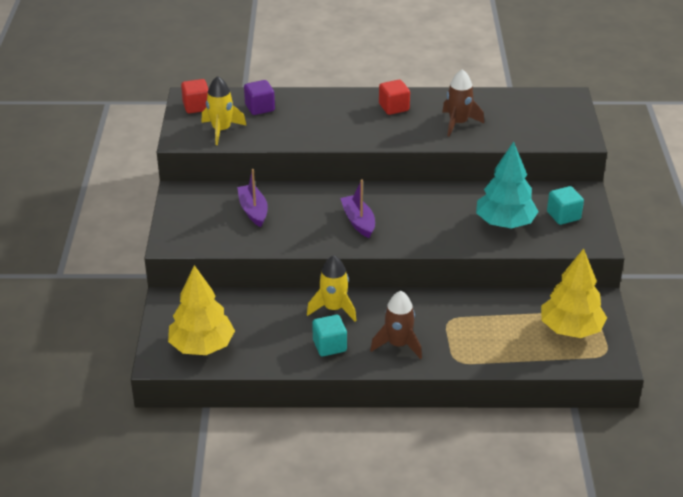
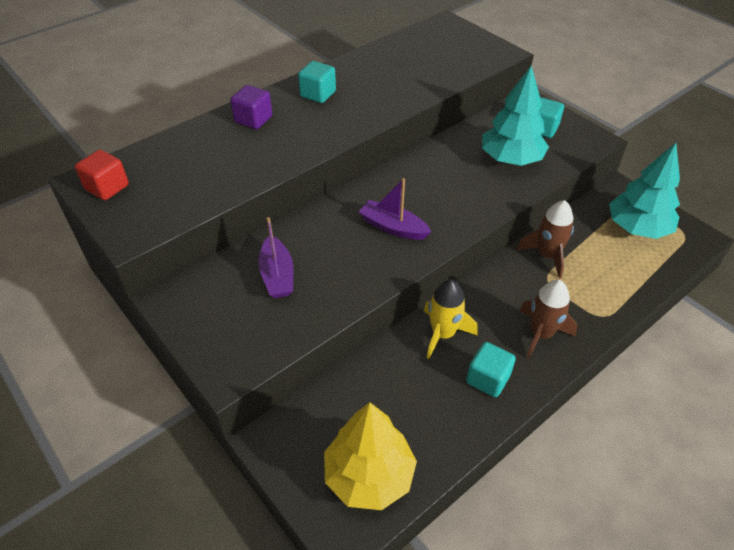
camera: 40 degrees left, 10 degrees up
yellow rocket [201,76,247,145] -> none
purple boat [237,169,268,227] -> purple boat turned 135 degrees counterclockwise [259,217,293,298]
purple cube [244,80,275,115] -> purple cube moved to [230,85,272,129]
red cube [379,80,410,115] -> turquoise cube [298,61,336,103]
brown rocket [442,69,484,137] -> brown rocket moved to [517,200,574,279]
yellow tree [541,248,607,338] -> turquoise tree [609,143,680,239]

